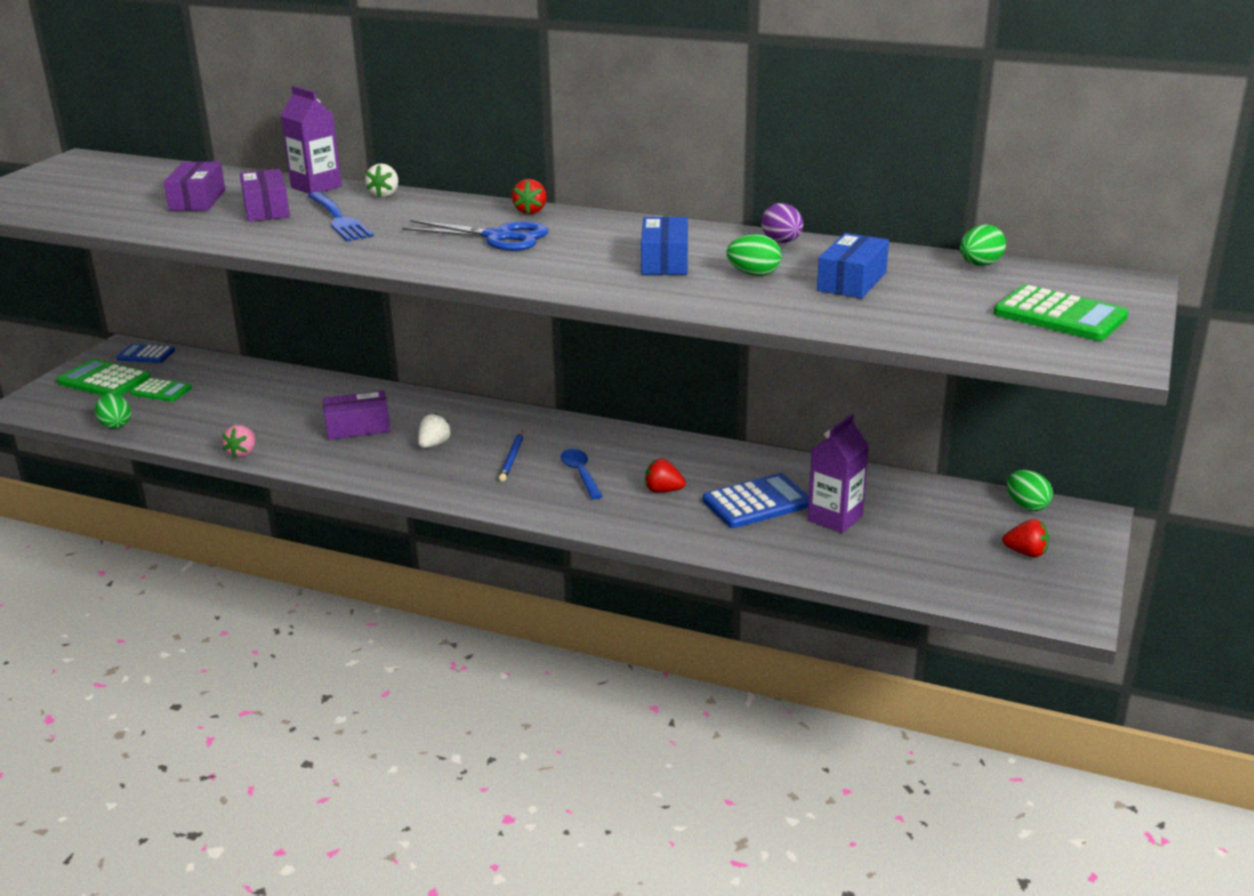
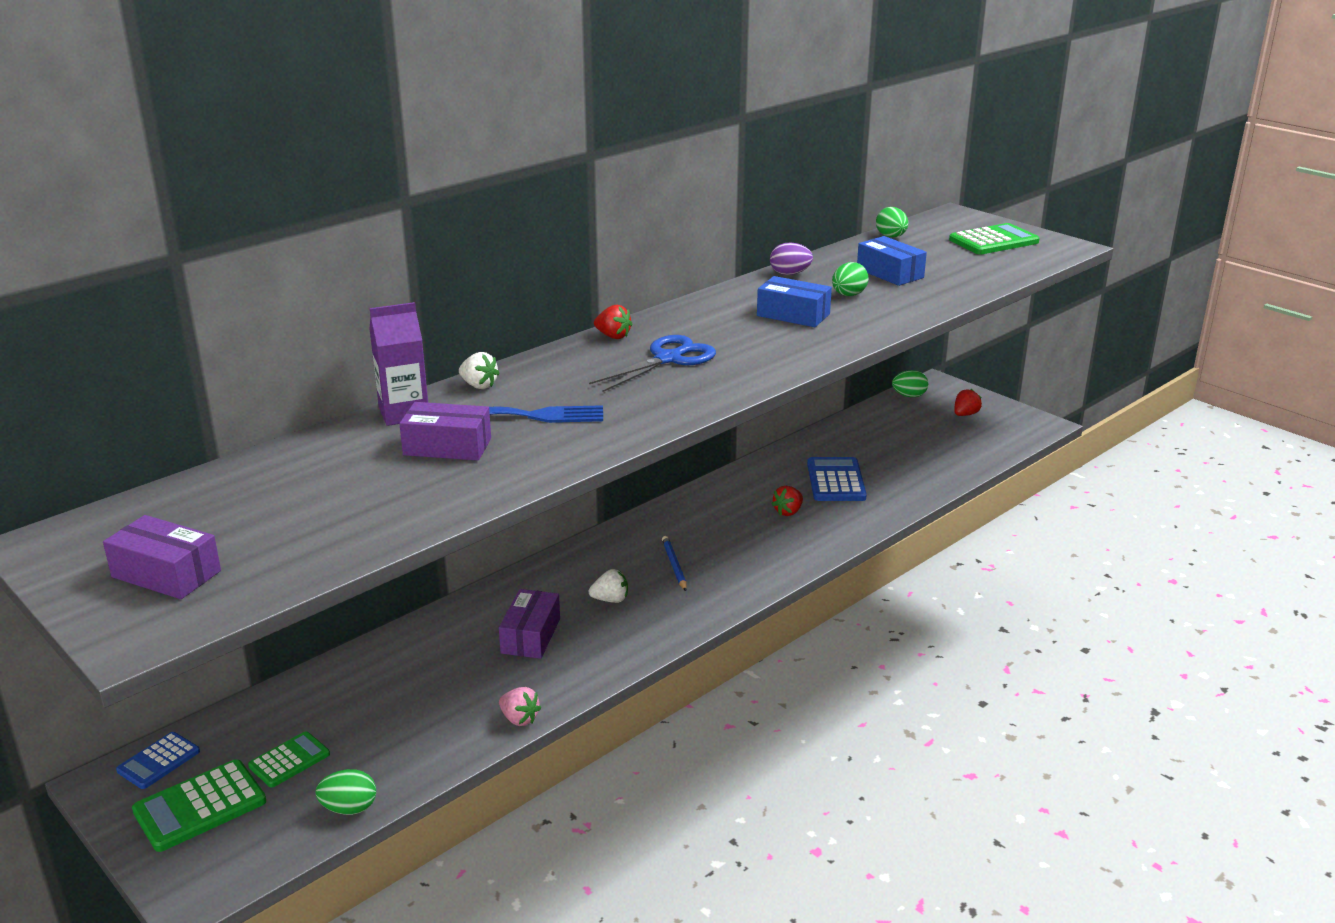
camera: 65 degrees left, 0 degrees up
purple box [164,161,225,211] -> purple box moved to [103,515,221,599]
white strawberry [418,413,452,448] -> white strawberry turned 120 degrees clockwise [588,569,628,603]
blue pencil [499,430,523,482] -> blue pencil turned 135 degrees counterclockwise [662,536,687,591]
blue spoon [561,449,603,499] -> none
purple carton [808,414,869,533] -> none

